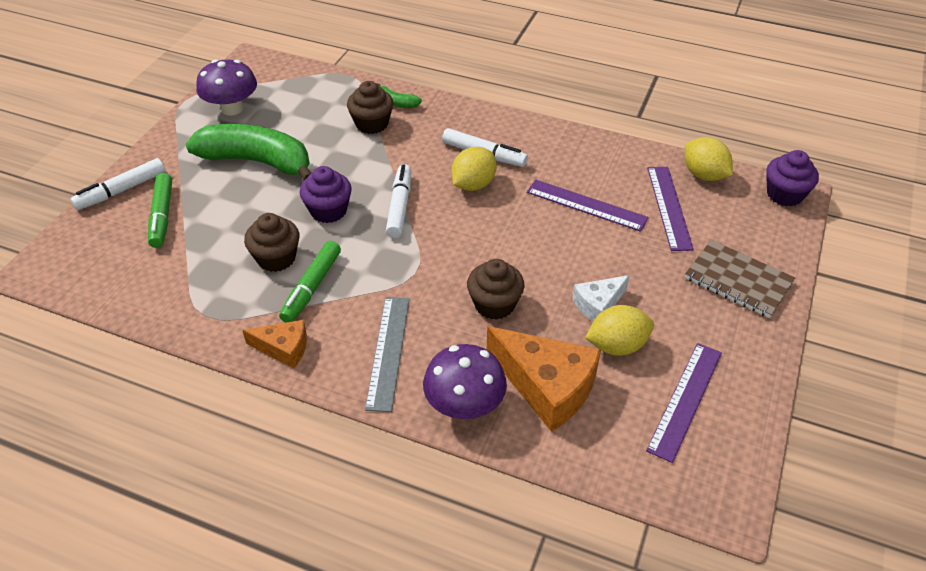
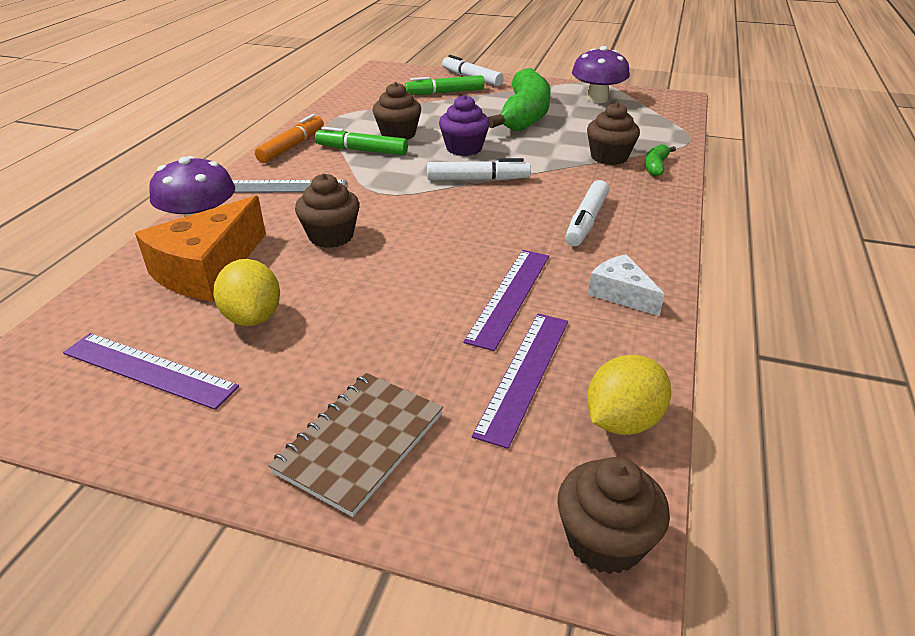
camera: 85 degrees right, 10 degrees down
orange cheese [242,320,307,368] -> orange marker [255,114,324,163]
yellow lemon [451,147,497,191] -> none
white cheese [572,275,630,321] -> white cheese moved to [588,254,664,316]
purple ruler [647,167,694,251] -> purple ruler turned 60 degrees counterclockwise [472,314,568,449]
purple cupcake [766,150,819,207] -> brown cupcake [557,457,670,574]

